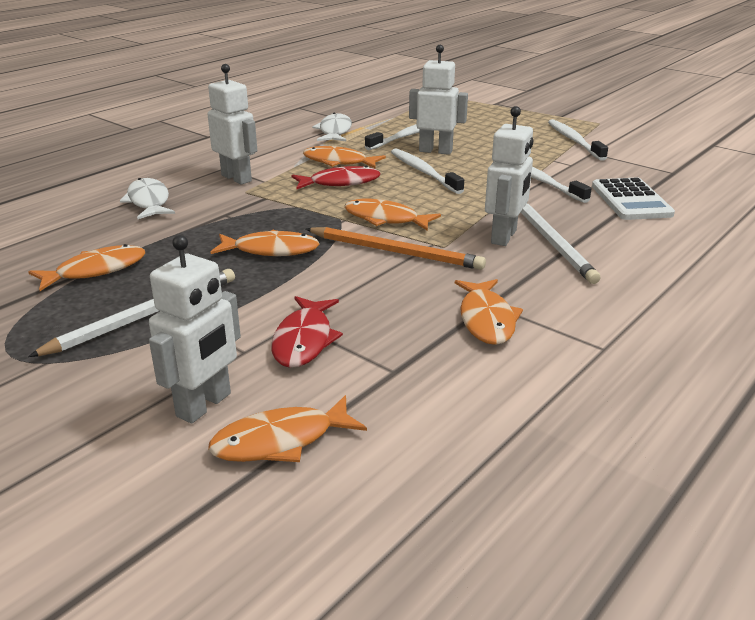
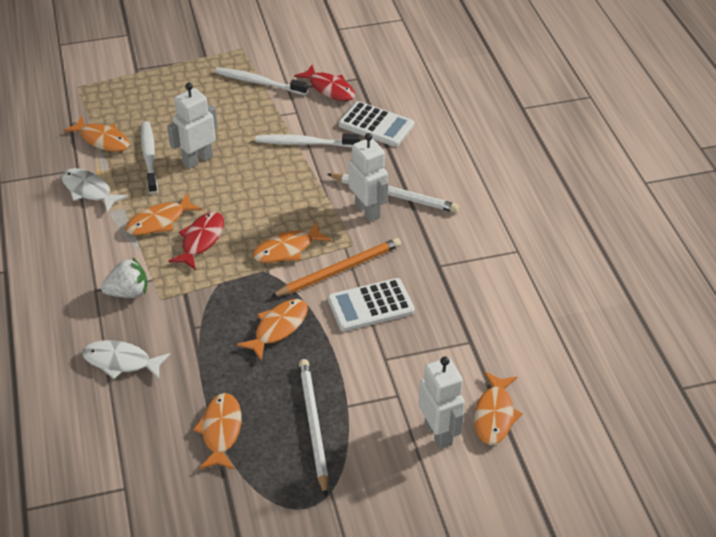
camera: 55 degrees left, 15 degrees up
white robot [208,64,257,185] -> white strawberry [101,257,147,298]
red fish [271,296,343,368] -> red fish moved to [294,65,355,101]
white toothbrush [391,149,464,194] -> none
orange fish [455,279,523,345] -> orange fish moved to [63,116,129,152]
none -> white calculator [328,278,415,331]

